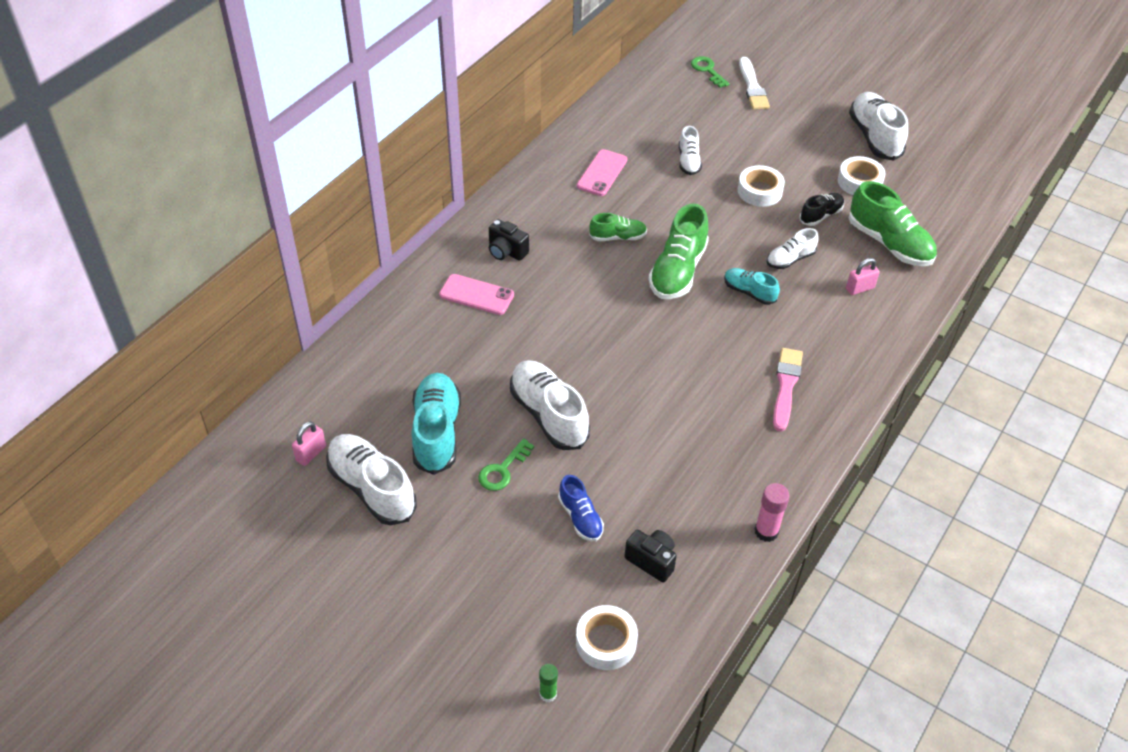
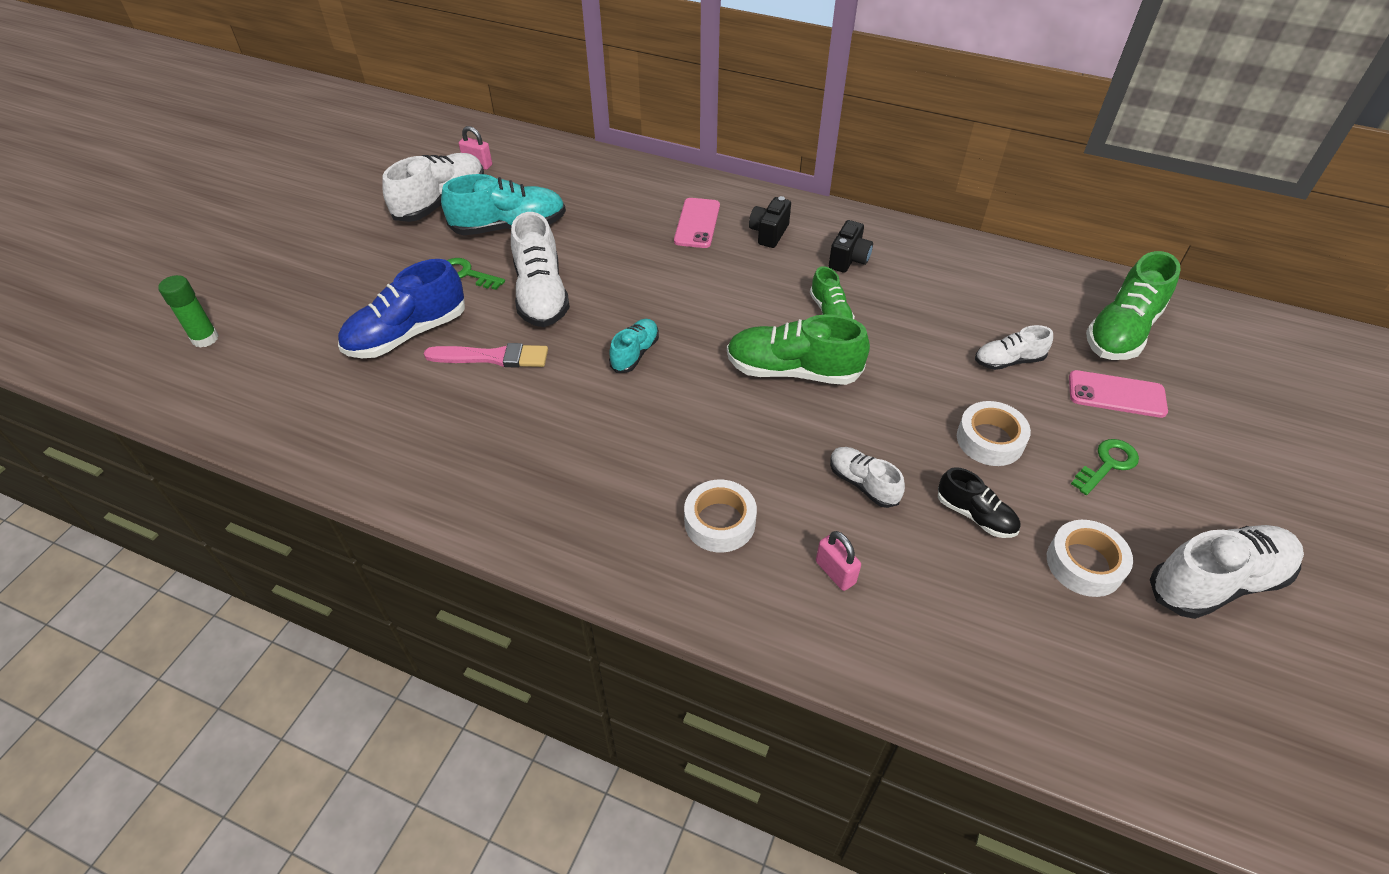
camera: 80 degrees right, 0 degrees up
white shoe [510,360,590,450] -> white shoe turned 120 degrees clockwise [511,212,570,327]
green glue stick [539,664,558,702] -> green glue stick [158,275,219,348], size x1.52
blue shoe [558,475,604,541] -> blue shoe [338,259,465,358], size x1.79
white tape [576,605,638,670] -> white tape moved to [684,480,757,552]
pink phone [577,149,628,196] -> pink phone moved to [1069,370,1168,418]
black camera [625,530,677,582] -> black camera moved to [829,220,873,273]
green key [691,56,729,88] -> green key moved to [1071,439,1139,495]
turquoise shoe [724,268,780,305] -> turquoise shoe moved to [609,319,659,373]
white brush [739,57,770,110] -> none
pink glue stick [755,483,790,542] -> none
pink brush [773,348,803,432] -> pink brush moved to [424,343,548,368]
green shoe [849,181,937,266] -> green shoe moved to [1086,251,1180,360]

